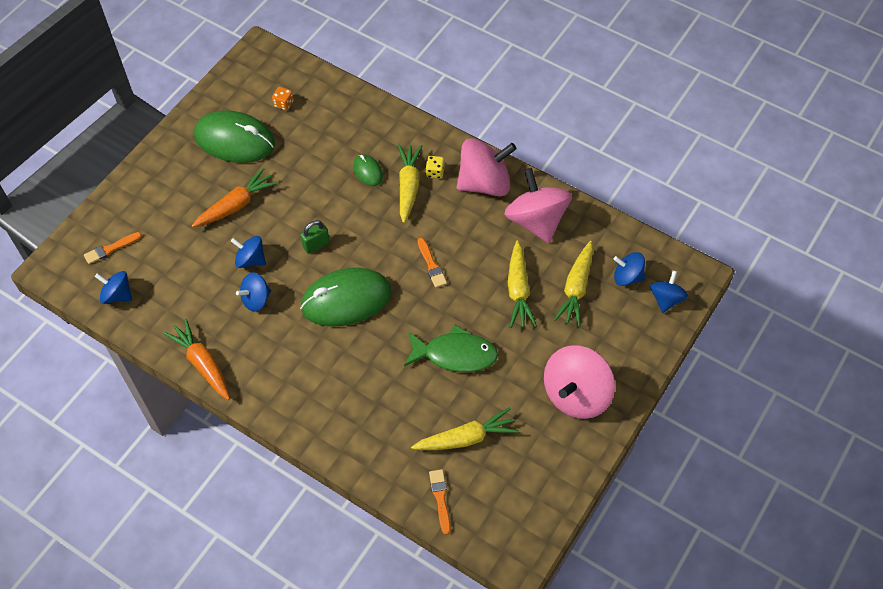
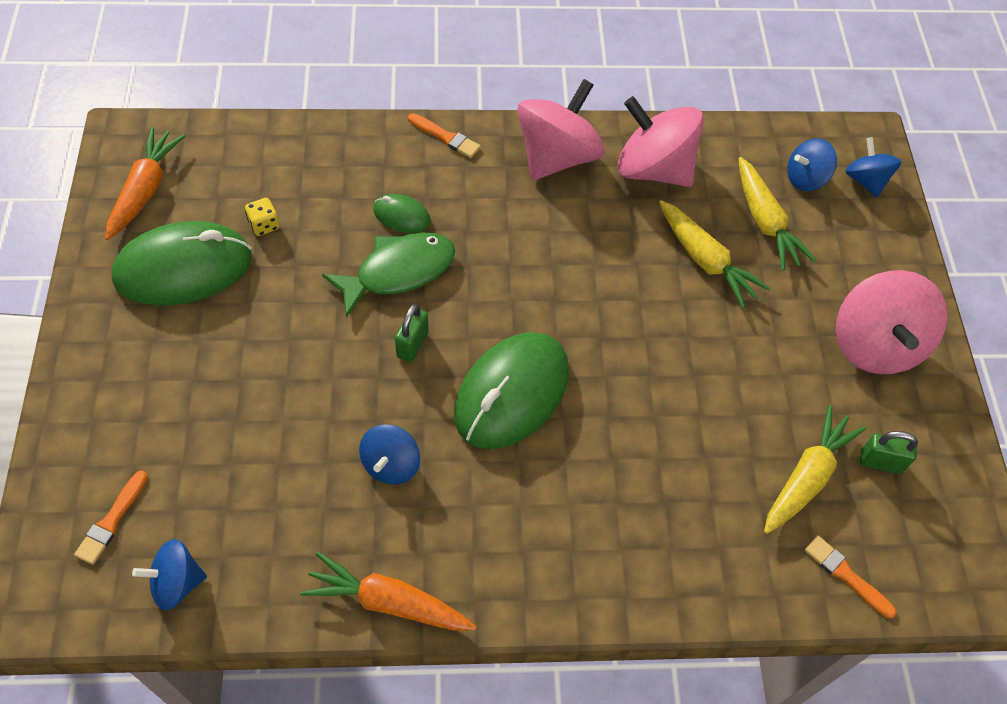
camera: 40 degrees left, 0 degrees up
orange carrot [192,168,278,227] -> orange carrot moved to [105,127,185,240]
blue spinning top [231,236,266,268] -> none
orange dice [272,87,294,111] -> none
yellow carrot [398,144,423,223] -> none
green fish [404,325,498,372] -> green fish moved to [322,233,455,318]
orange brush [417,238,447,288] -> orange brush moved to [408,113,481,158]
yellow dice [425,156,444,179] -> yellow dice moved to [245,198,280,236]
none -> green padlock [860,431,918,474]

